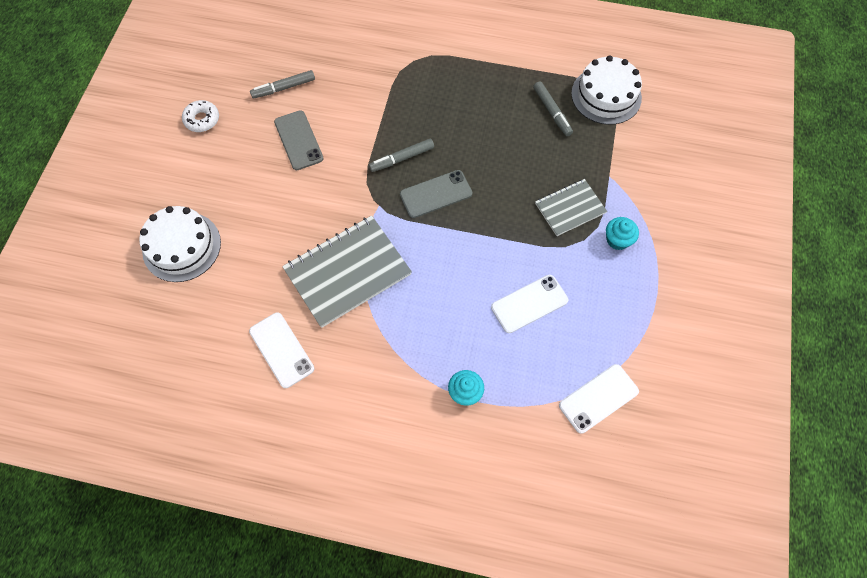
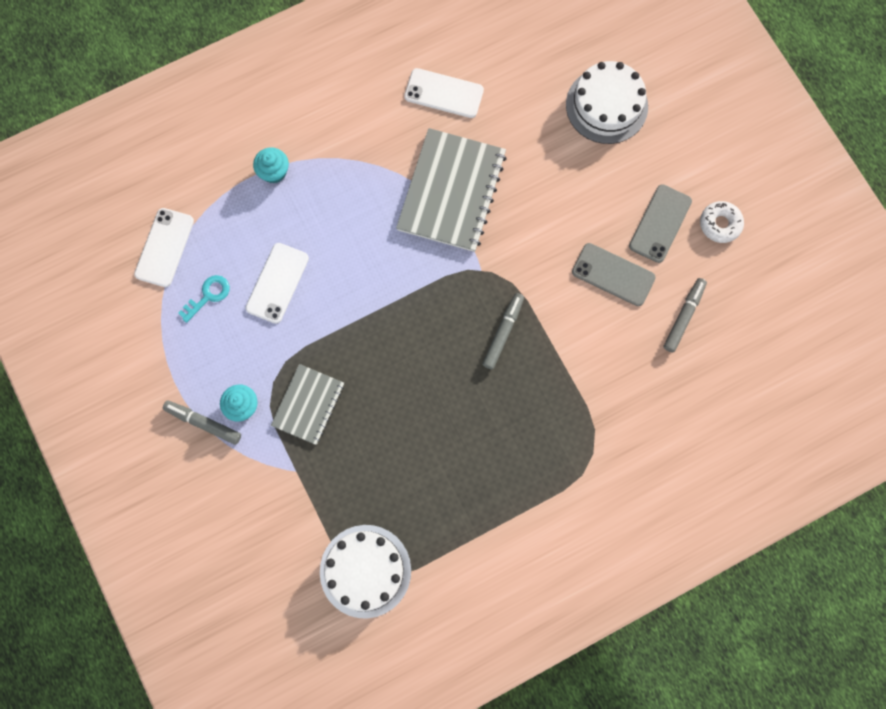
camera: 140 degrees right, 10 degrees up
grey phone [400,170,472,218] -> grey phone moved to [629,184,692,263]
grey marker [533,81,573,136] -> grey marker moved to [163,401,241,445]
none -> turquoise key [178,275,230,323]

